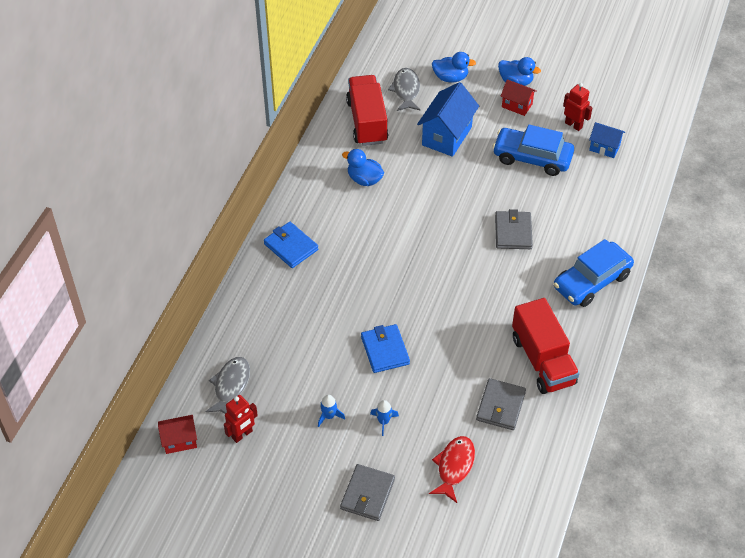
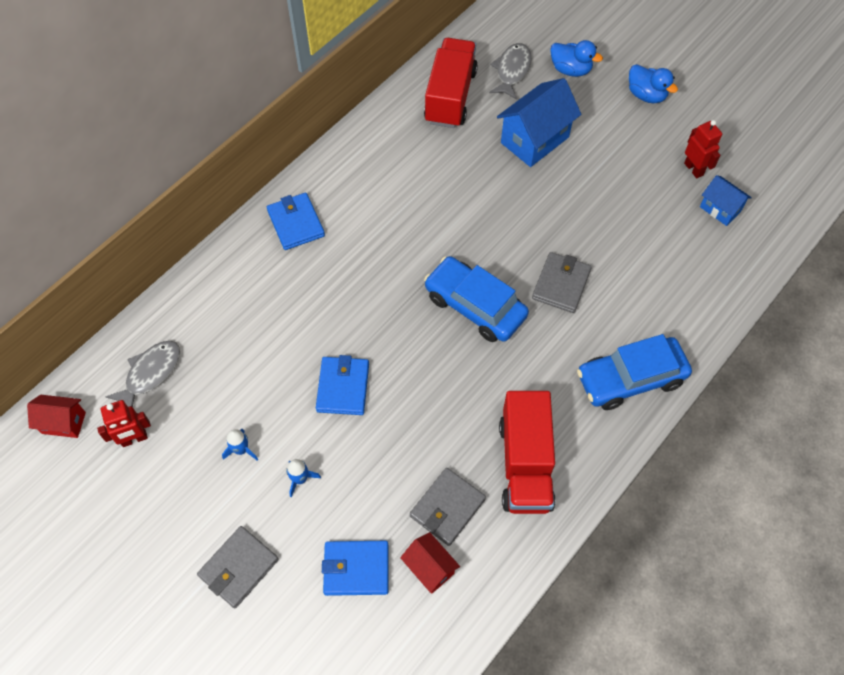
camera: 20 degrees right, 10 degrees up
blue duck [342,149,384,186] -> none
red fish [429,436,475,503] -> blue wallet [322,541,388,596]
blue car [492,125,574,176] -> blue car moved to [424,256,529,342]
red house [500,79,537,116] -> red house moved to [400,532,460,593]

